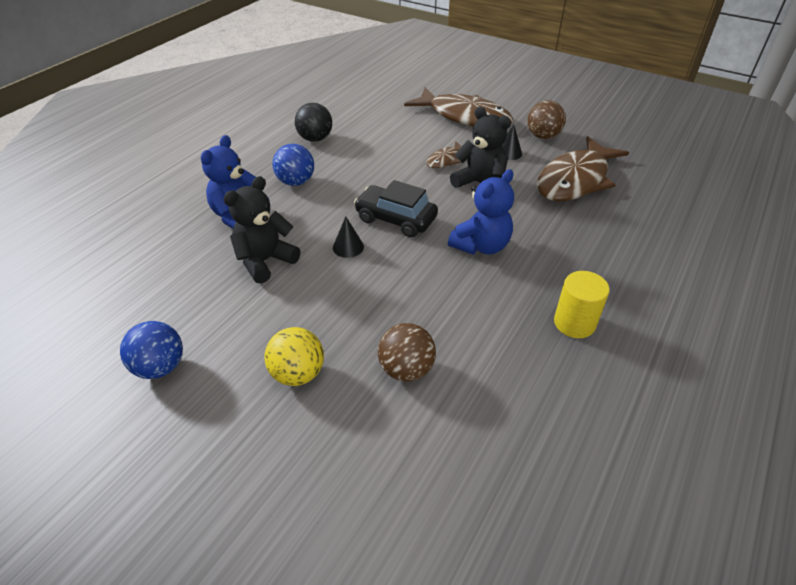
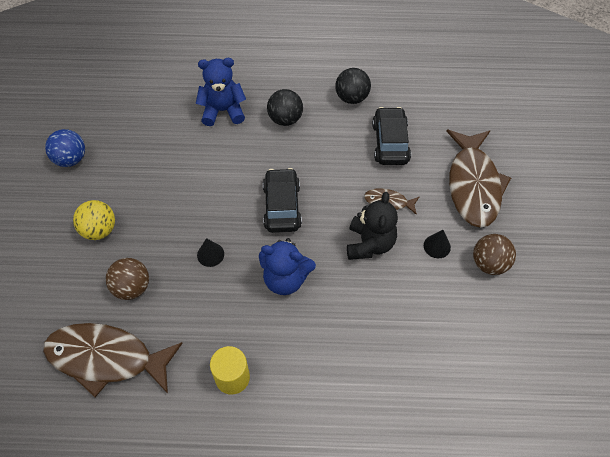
camera: 60 degrees right, 15 degrees up
black teddy bear [223,176,301,283] -> none
blue ball [272,144,314,186] -> black ball [267,89,303,126]
black cone [333,216,364,258] -> black cone moved to [197,238,224,267]
brown fish [537,136,629,201] -> brown fish moved to [43,323,183,397]
none -> black car [372,107,411,165]

